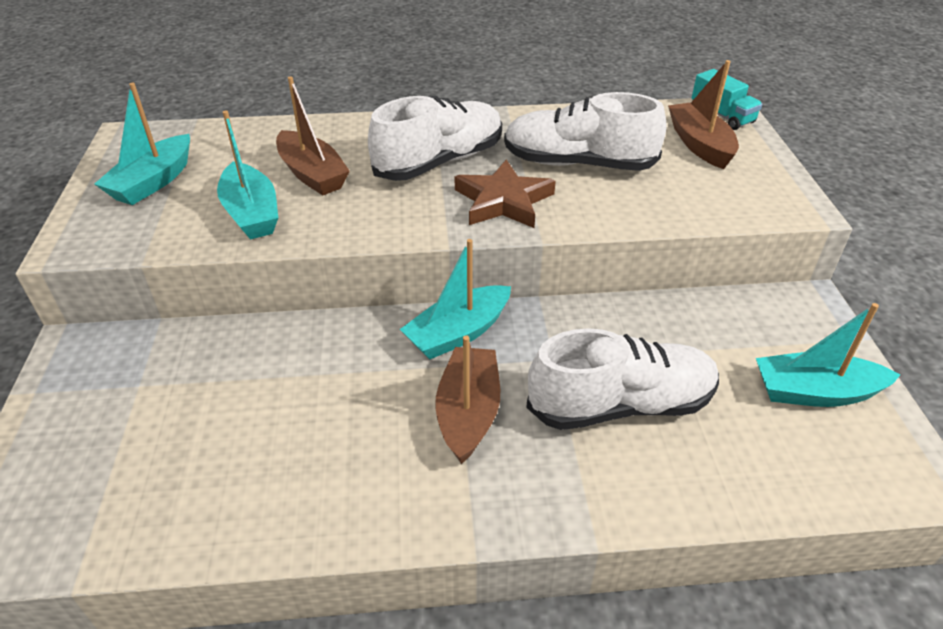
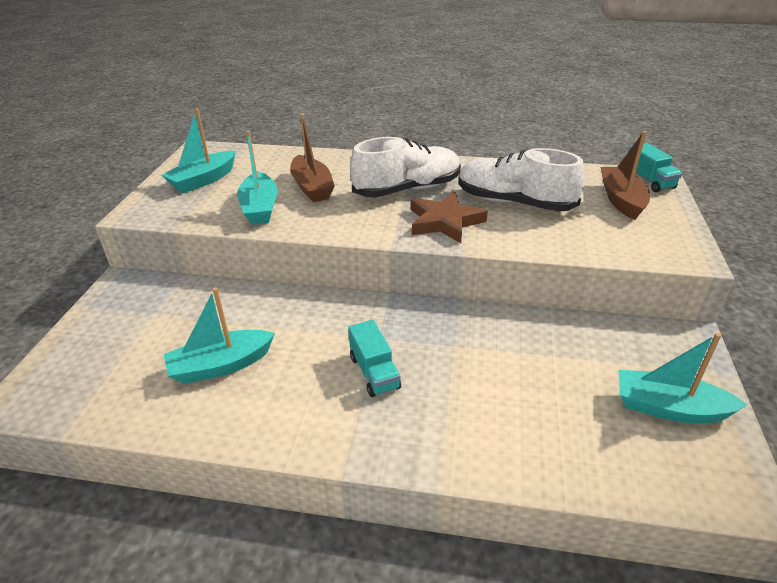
camera: 15 degrees right, 5 degrees down
turquoise boat [400,239,511,359] -> turquoise boat moved to [164,287,275,384]
brown boat [435,335,500,464] -> turquoise truck [348,320,401,397]
white shoe [526,328,719,430] -> none

